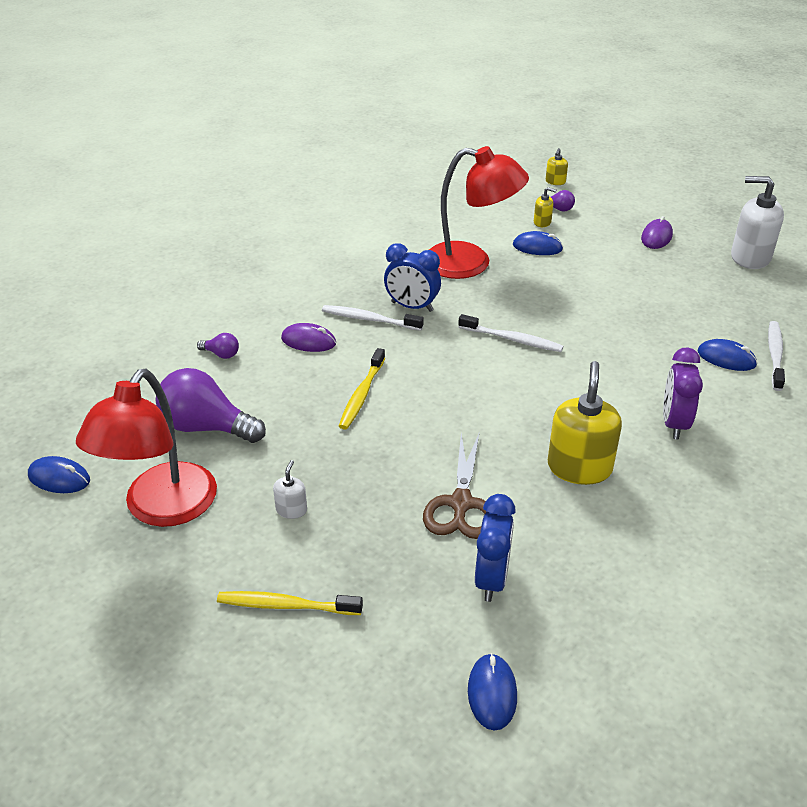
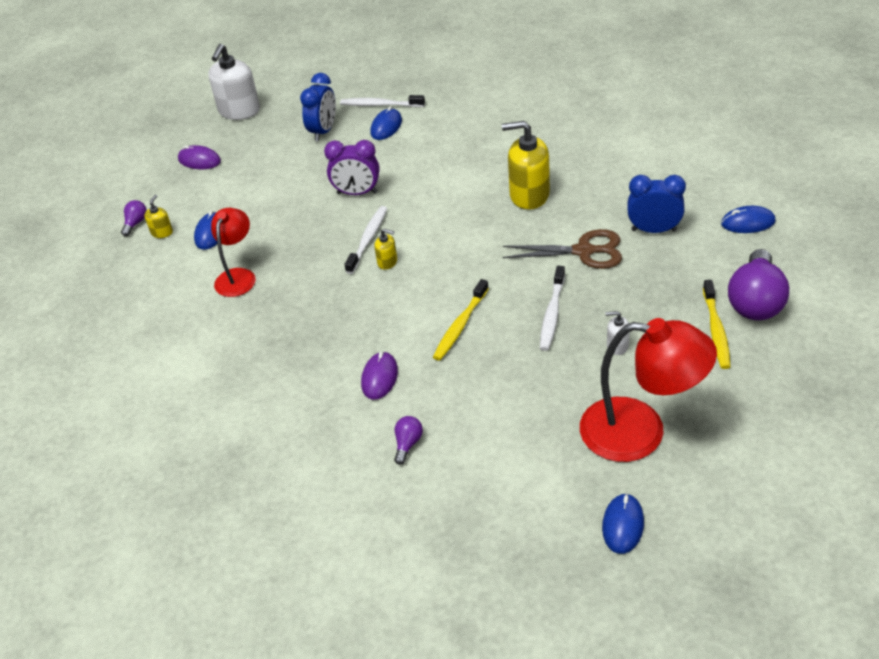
camera: 90 degrees left, 5 degrees up
purple light bulb [156,368,266,443] -> purple light bulb moved to [728,249,789,320]
white toothbrush [322,305,424,331] -> white toothbrush moved to [540,266,565,351]
yellow toothbrush [339,348,385,430] -> yellow toothbrush turned 105 degrees clockwise [433,279,489,361]
blue clock [384,243,441,312] -> blue clock moved to [300,73,336,141]
red lamp [429,146,529,279] -> red lamp [211,208,256,297], size x0.60
yellow soap dispenser [546,148,568,185] -> yellow soap dispenser moved to [374,229,397,270]
purple clock [663,347,703,439] -> purple clock moved to [324,140,380,195]

